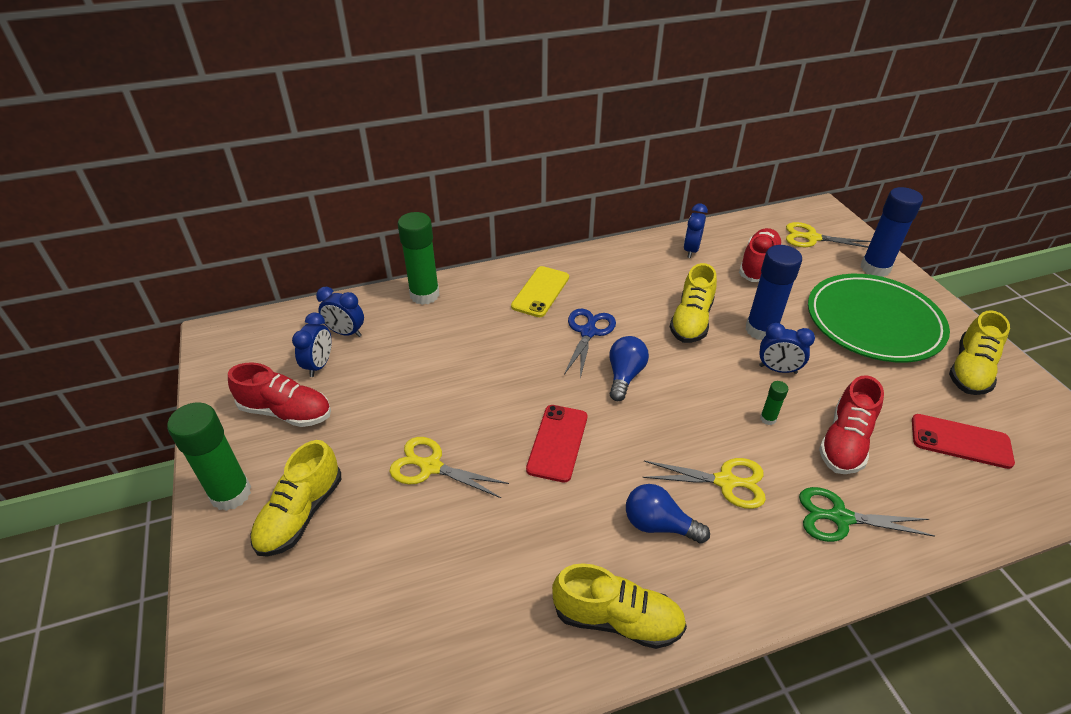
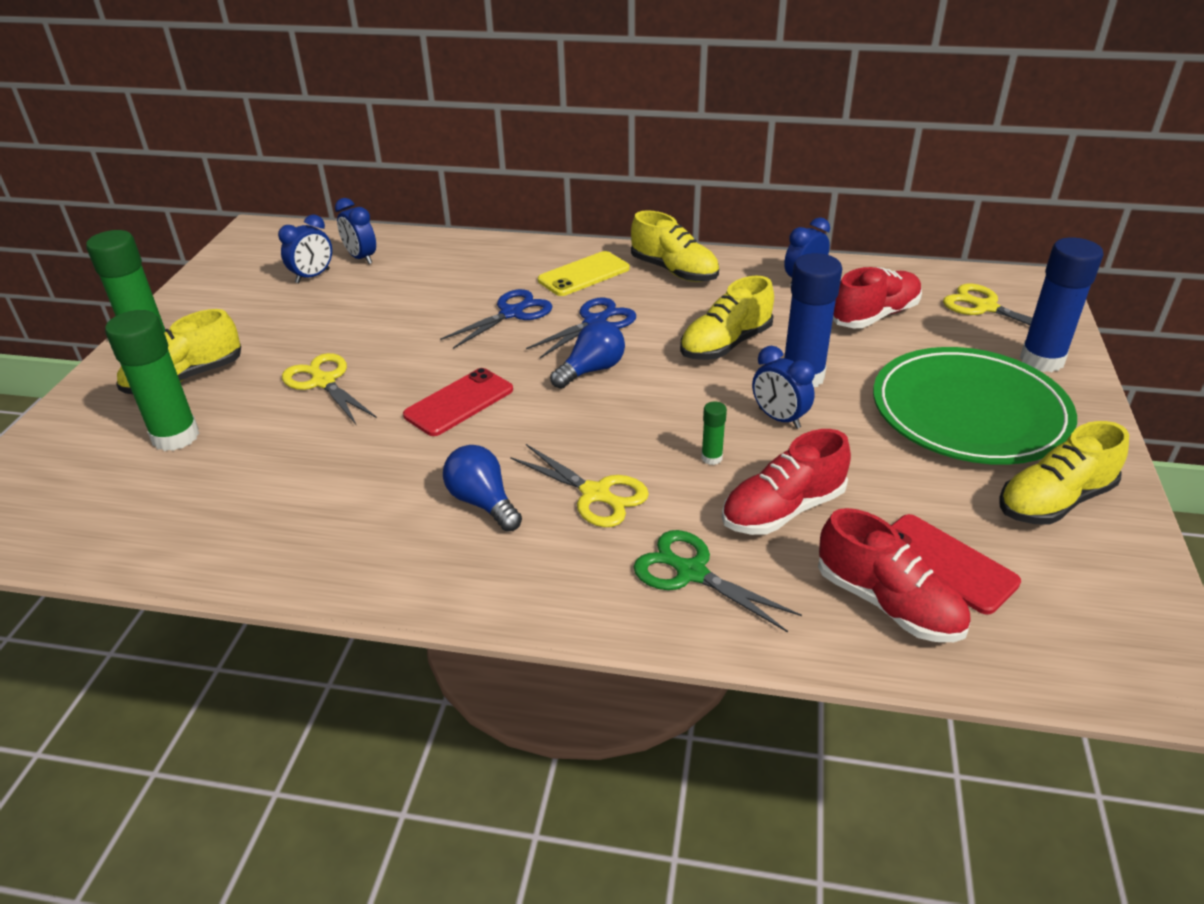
camera: 30 degrees right, 5 degrees down
red shoe [228,363,331,427] -> red shoe moved to [818,508,971,642]
green glue stick [398,212,440,305] -> green glue stick moved to [105,310,200,451]
yellow shoe [552,563,687,649] -> yellow shoe moved to [631,210,719,282]
none -> blue scissors [440,289,552,349]

